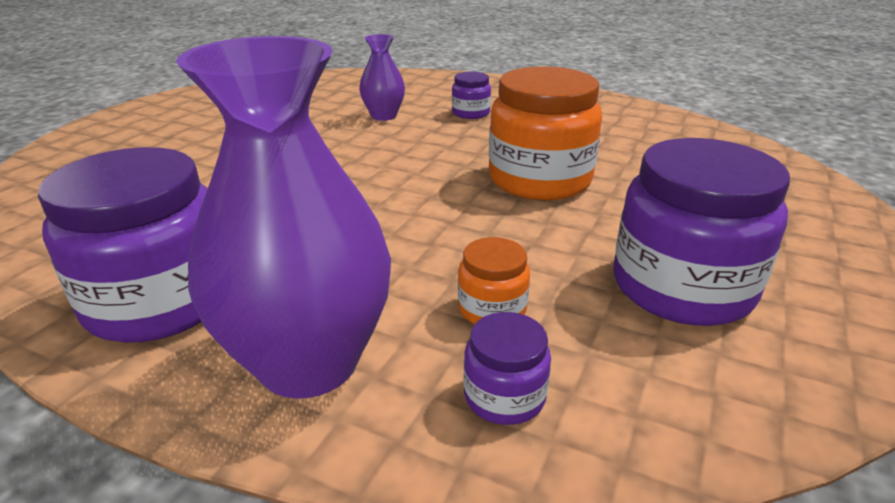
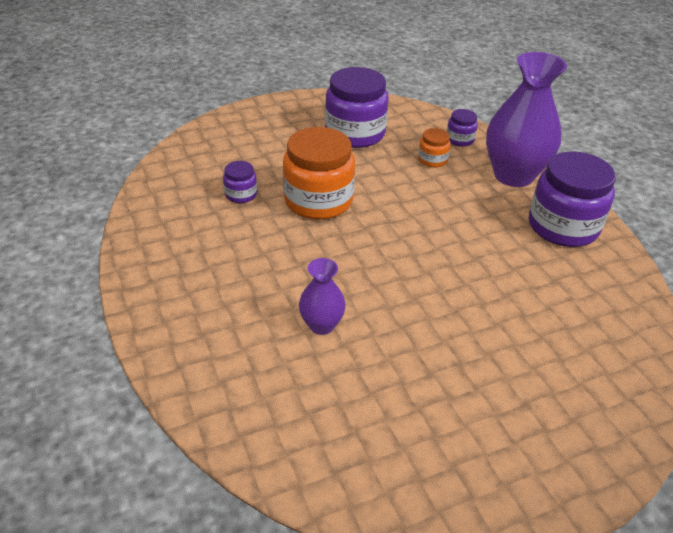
camera: 140 degrees left, 10 degrees up
purple jar [452,72,491,119] -> purple jar moved to [223,161,257,203]

